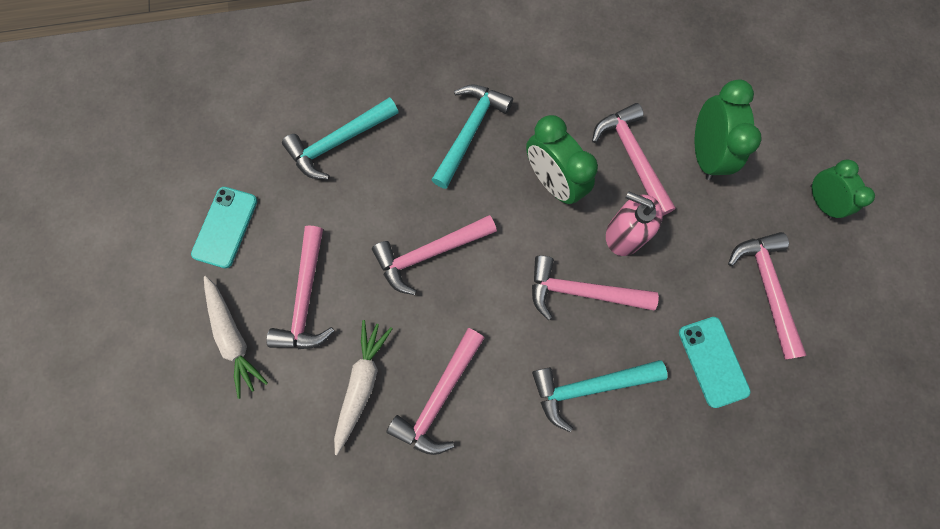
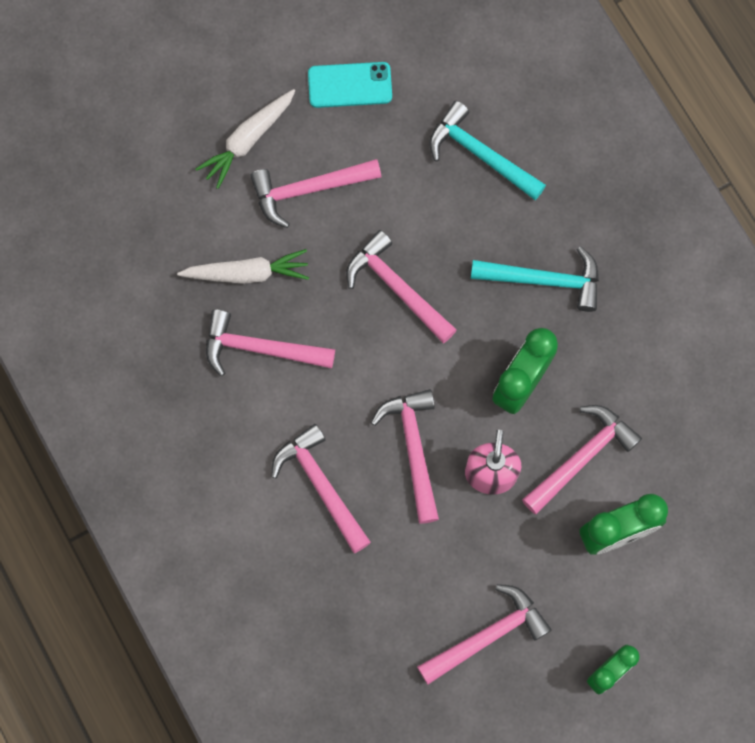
camera: 70 degrees right, 0 degrees up
turquoise hammer [532,360,668,432] -> pink hammer [271,424,371,553]
turquoise phone [679,317,751,408] -> none

